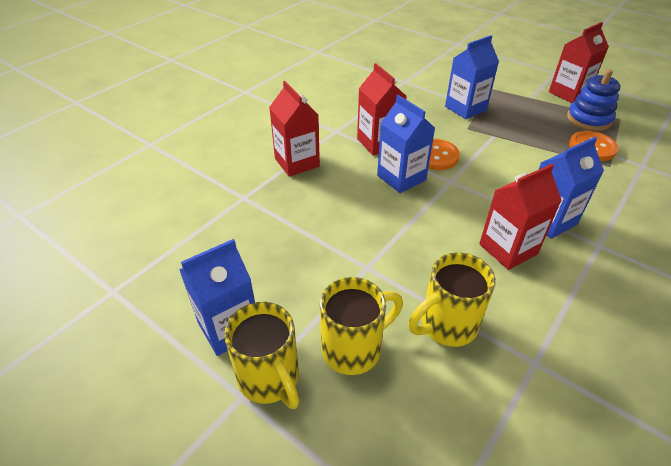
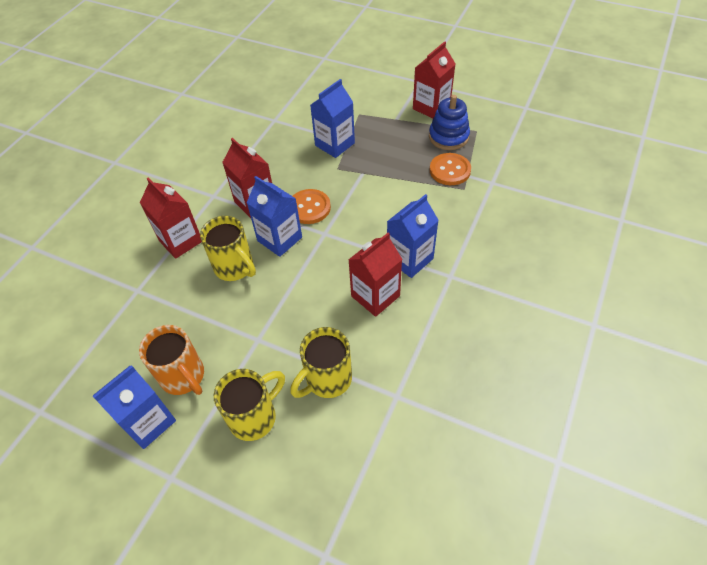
camera: 10 degrees left, 10 degrees up
yellow mug [224,302,299,409] -> yellow mug moved to [200,216,256,281]
none -> orange mug [139,325,204,395]

